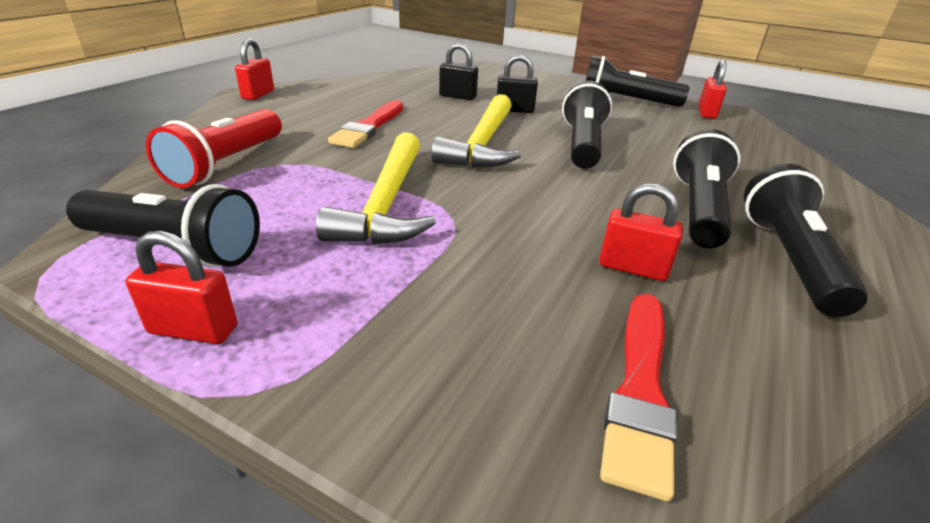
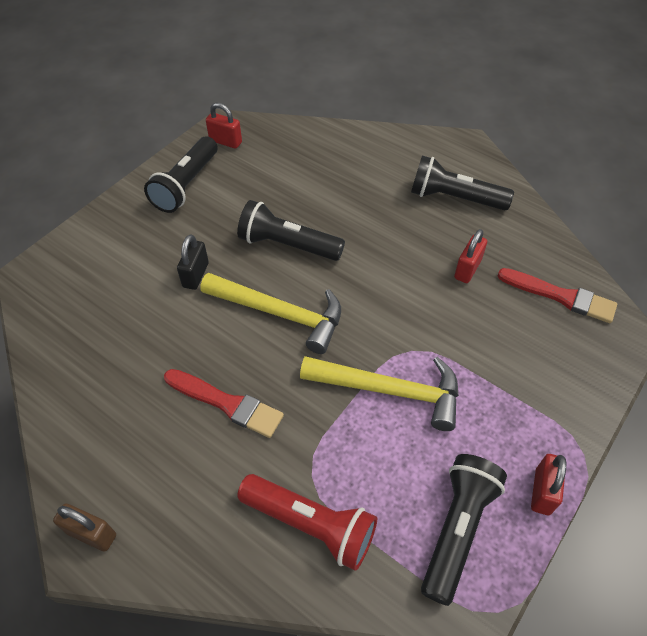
camera: 80 degrees left, 20 degrees up
red padlock [235,39,274,100] -> brown padlock [53,503,116,551]
black padlock [439,43,478,100] -> none
black flashlight [673,129,740,249] -> none

